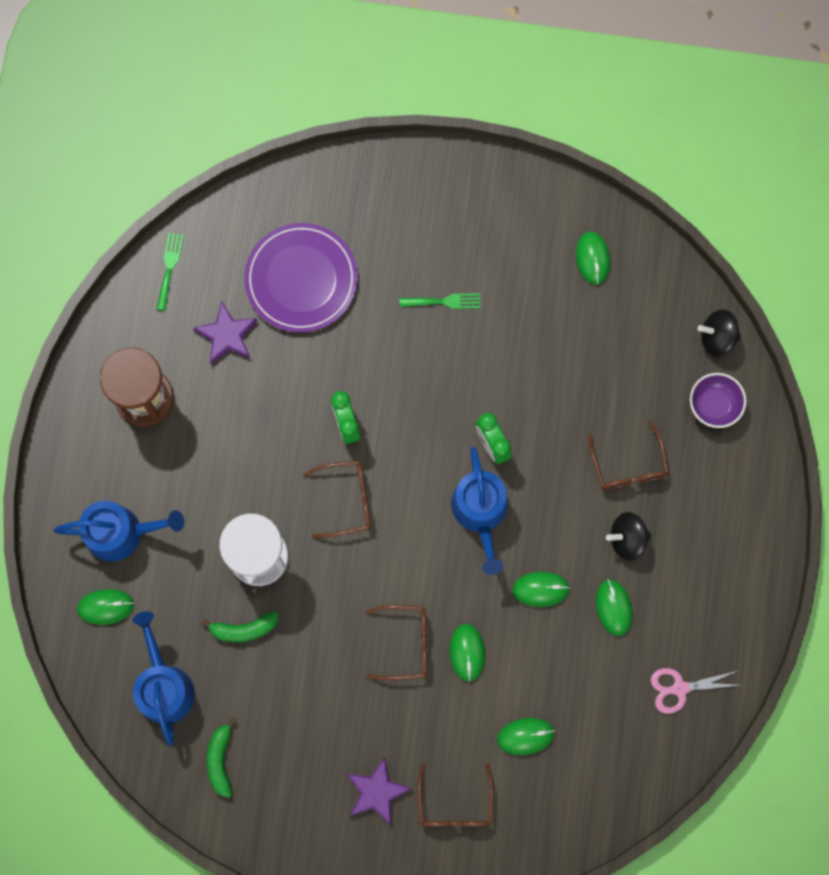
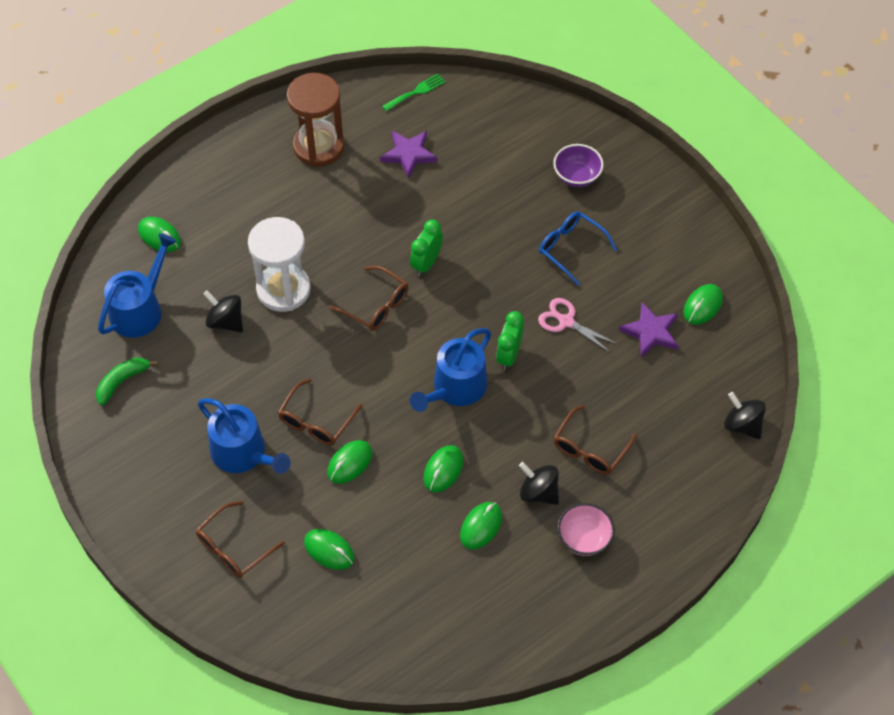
camera: 45 degrees right, 20 degrees down
blue watering can [54,501,184,561] -> blue watering can moved to [198,398,291,474]
green banana [201,611,279,642] -> black spinning top [203,290,243,332]
purple plate [244,223,358,333] -> none
purple star [347,757,412,825] -> purple star moved to [619,302,678,358]
brown glasses [365,605,427,680] -> brown glasses turned 75 degrees clockwise [278,379,362,445]
green fork [400,293,481,309] -> blue glasses [539,211,617,286]
green mouse [512,572,570,607] -> green mouse turned 75 degrees clockwise [423,445,463,493]
pink scissors [650,668,739,714] -> pink scissors moved to [538,298,618,353]
purple bowl [690,373,747,428] -> purple bowl moved to [553,144,604,187]
none -> pink bowl [557,503,615,556]

